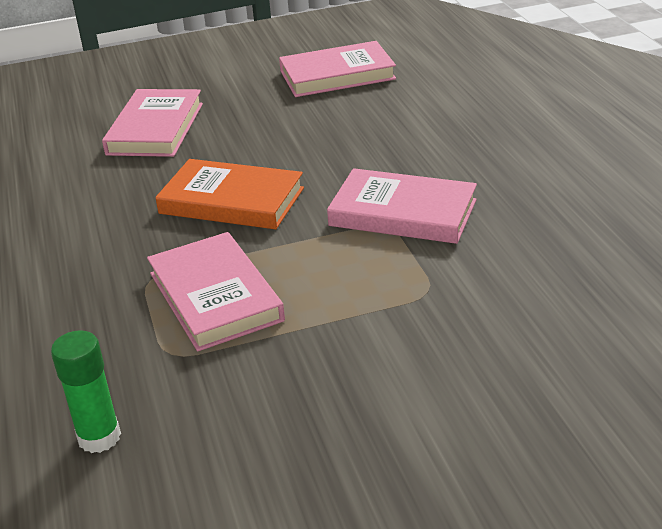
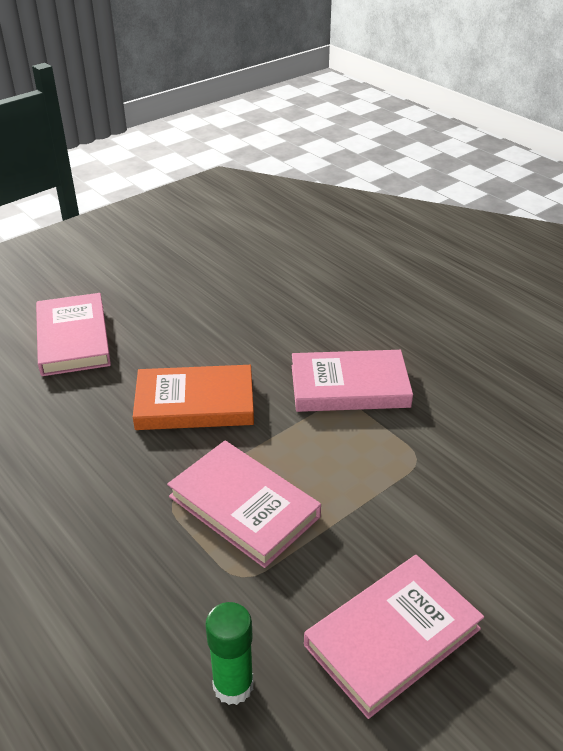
camera: 25 degrees left, 5 degrees up
pink book [279,41,396,97] -> pink book moved to [304,555,484,719]

